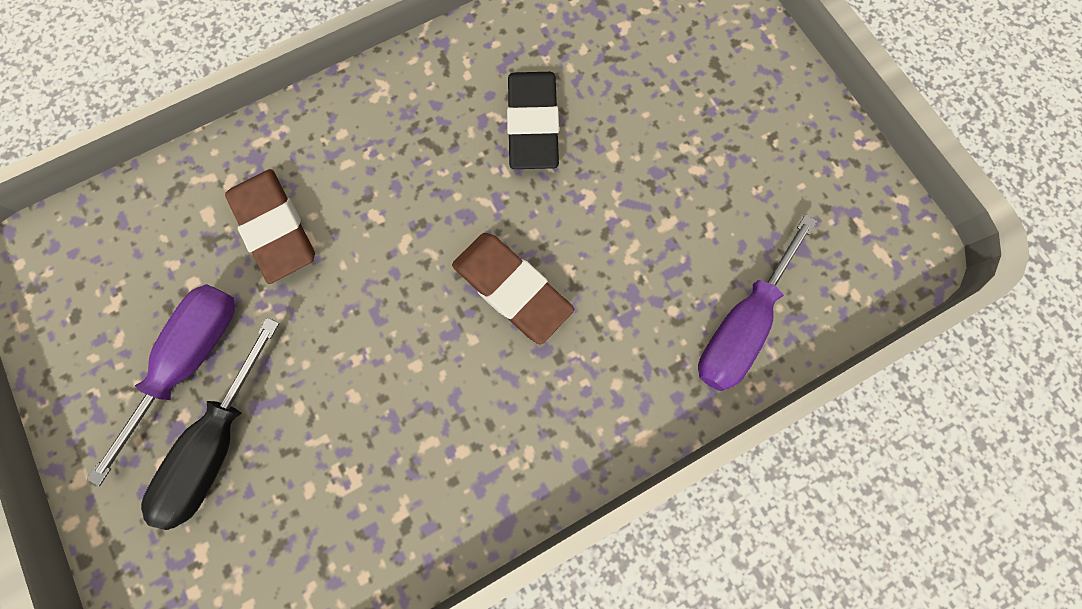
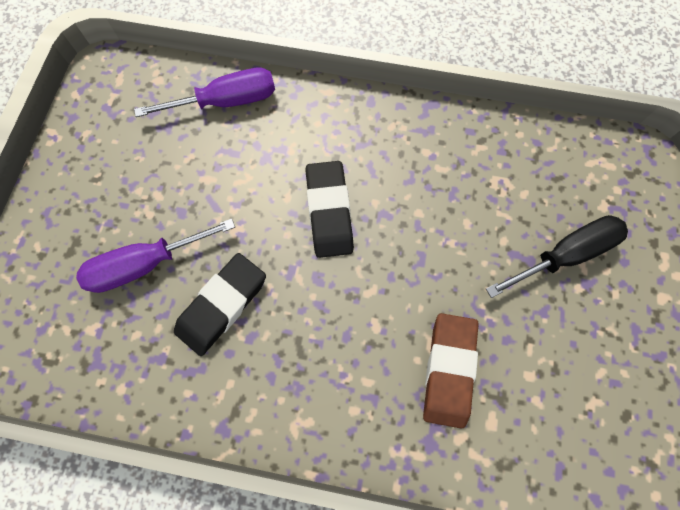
camera: 140 degrees left, 5 degrees down
purple screwdriver [87,284,235,486] -> purple screwdriver moved to [76,218,235,293]
brown eraser [452,233,574,344] -> black eraser [305,161,354,258]

